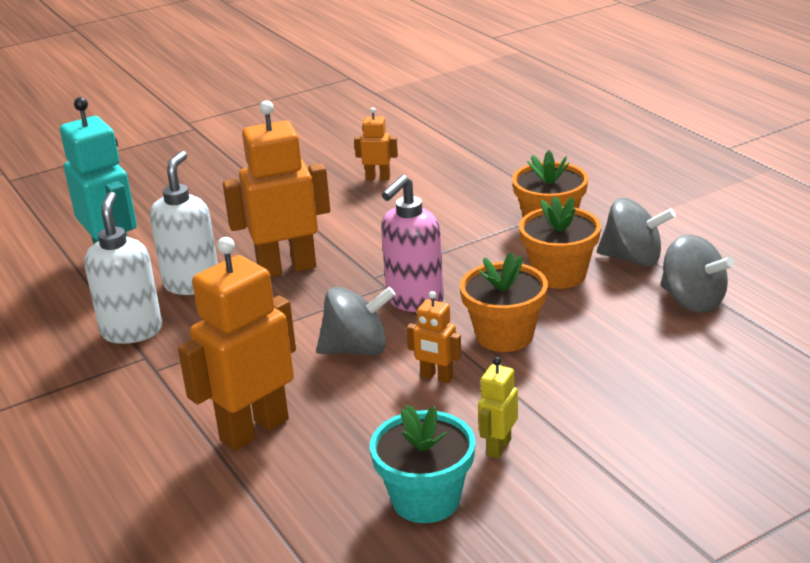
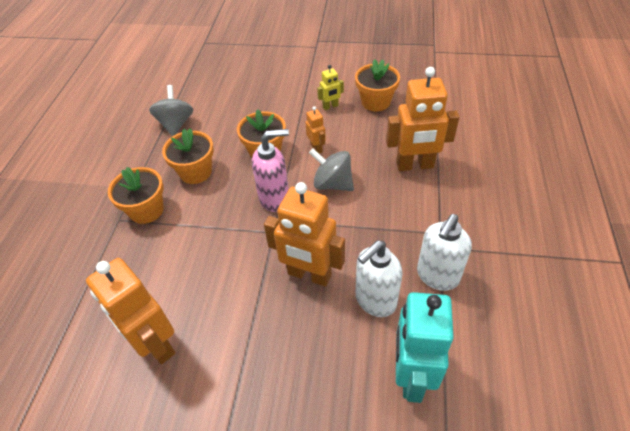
camera: 140 degrees left, 20 degrees up
orange robot [354,107,398,180] -> orange robot [86,258,176,364], size x2.09
turquoise flower pot [370,404,476,523] -> orange flower pot [355,59,400,111]
grey spinning top [597,198,676,267] -> none

